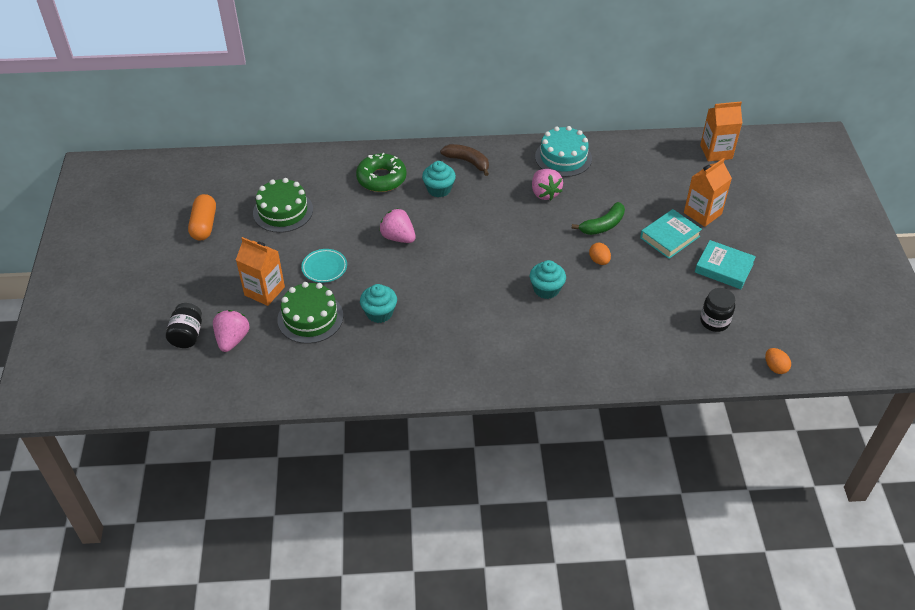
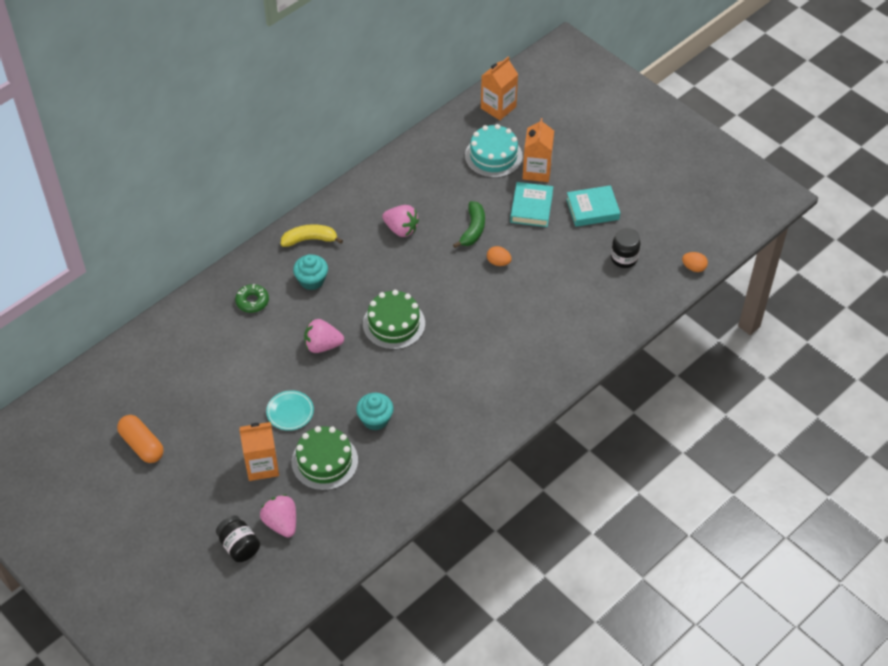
camera: 40 degrees left, 5 degrees up
green cake [253,178,313,233] -> green cake moved to [363,290,425,350]
green donut [356,153,407,192] -> green donut [235,284,269,313], size x0.63
brown banana [440,144,489,176] -> yellow banana [281,224,343,247]
turquoise cupcake [530,260,566,299] -> none
turquoise cake [535,126,592,177] -> turquoise cake moved to [465,124,523,178]

